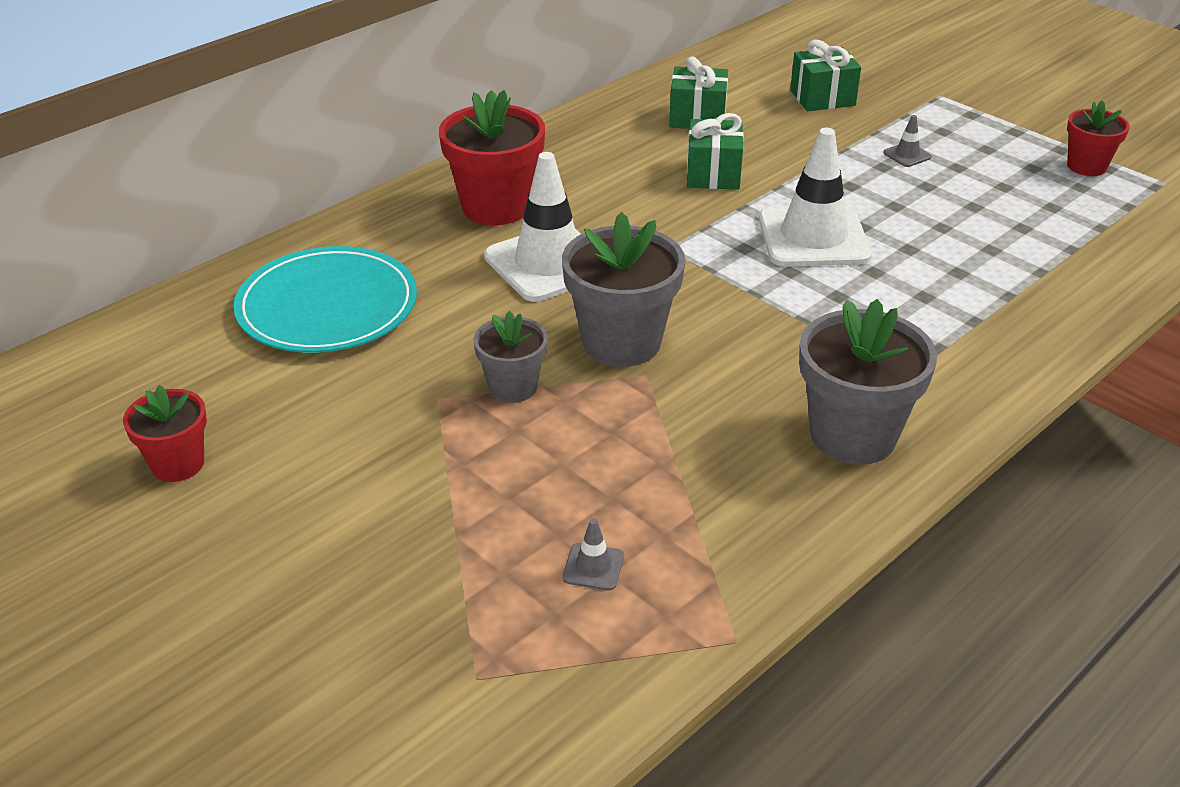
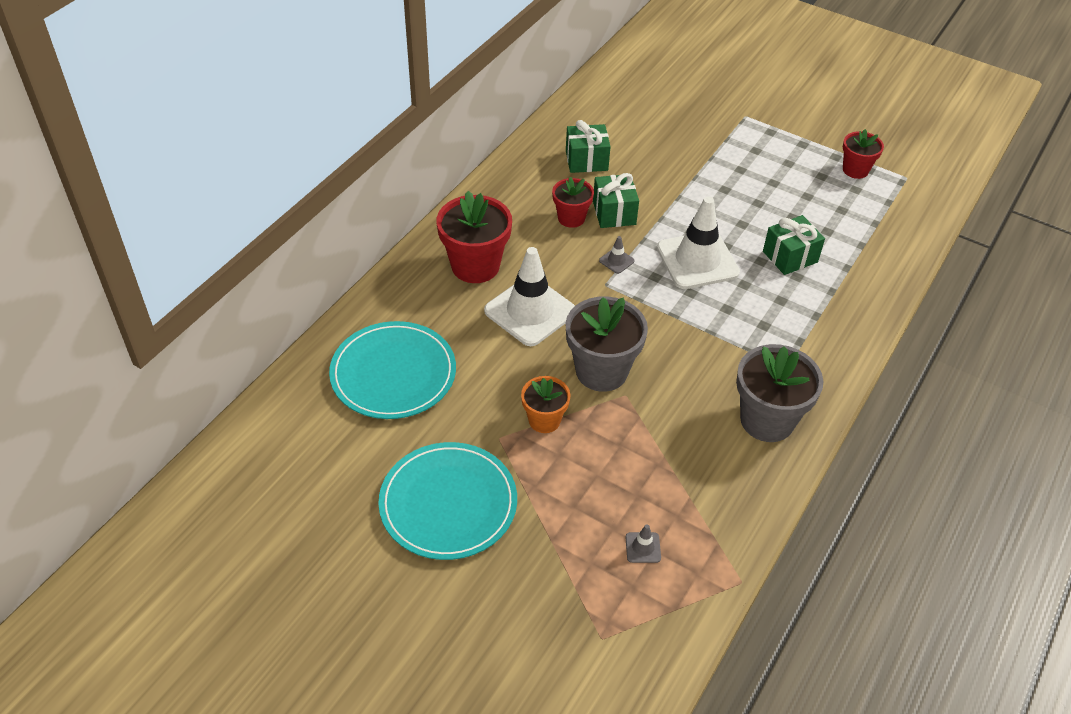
camera: 15 degrees left, 10 degrees up
red flower pot [123,385,207,482] -> red flower pot moved to [552,177,594,228]
grey flower pot [473,311,548,403] -> orange flower pot [521,376,570,433]
green gift [790,40,861,111] -> green gift moved to [763,215,825,275]
grey traffic cone [883,115,932,167] -> grey traffic cone moved to [599,236,635,274]
none -> turquoise plate [378,442,517,560]

